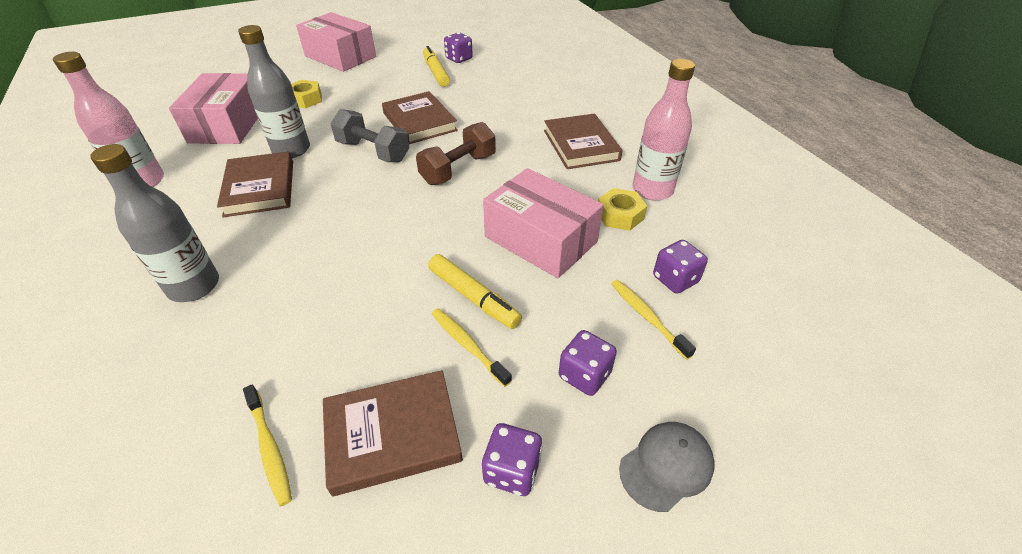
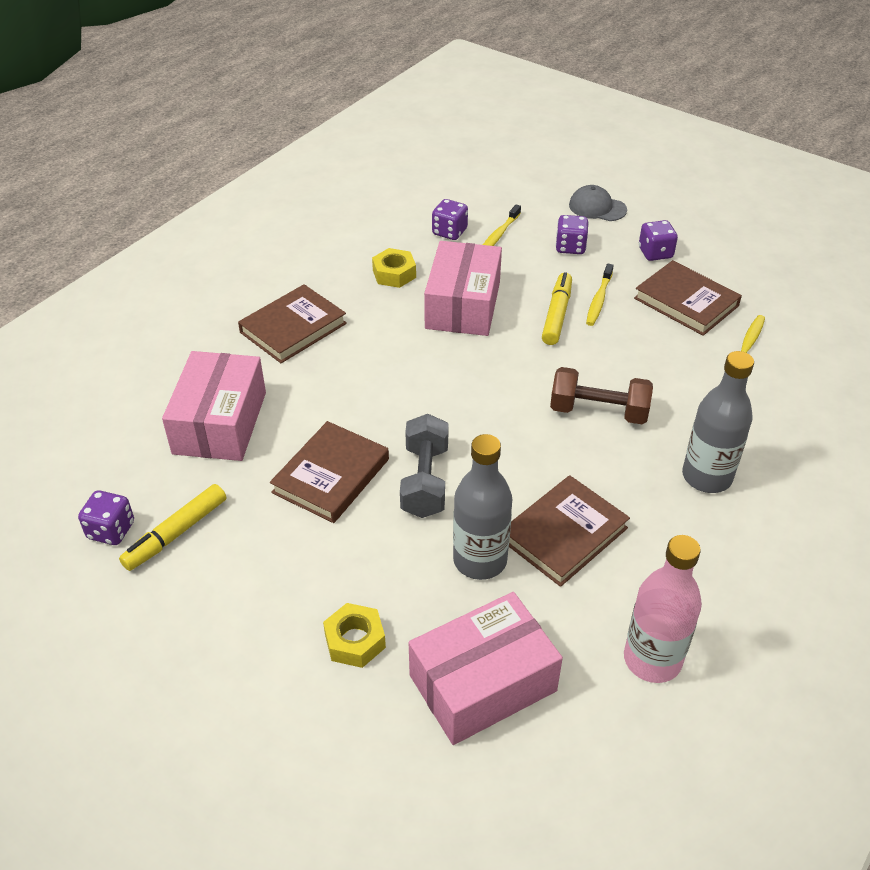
camera: 120 degrees left, 0 degrees up
pink box [296,12,376,72] -> pink box moved to [162,351,266,461]
brown dumbbell [416,122,496,185] -> brown dumbbell moved to [550,367,653,424]
pink bottle [632,59,695,201] -> none

